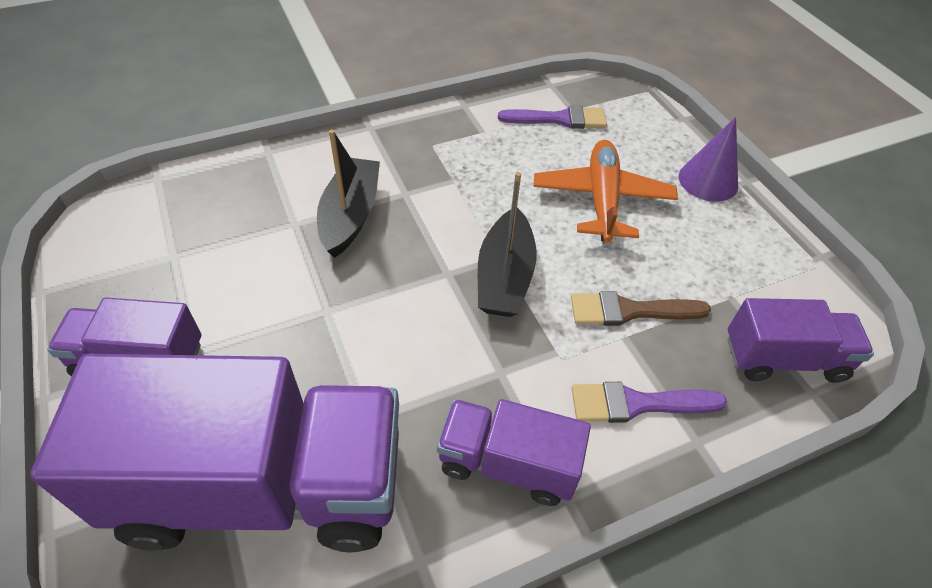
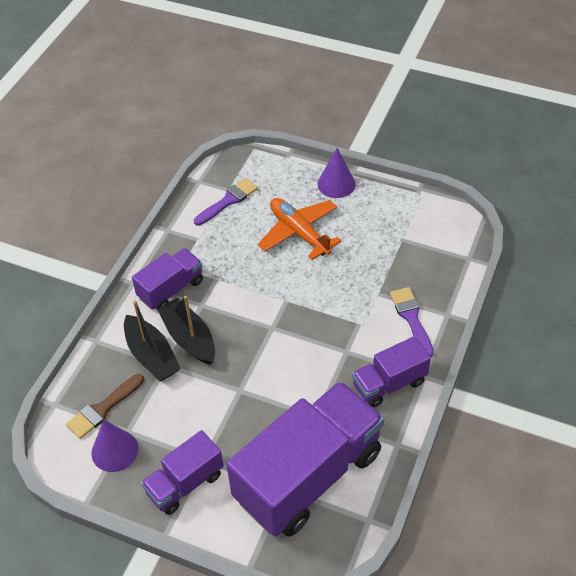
camera: 40 degrees left, 0 degrees up
black boat [478,172,537,317] -> black boat moved to [124,301,181,381]
brown brush [571,291,711,326] -> brown brush moved to [66,374,144,439]
purple brush [572,382,727,423] -> purple brush turned 120 degrees clockwise [390,287,434,357]
purple truck [727,298,874,383] -> purple truck moved to [132,248,203,310]
none -> purple cone [91,420,138,472]

